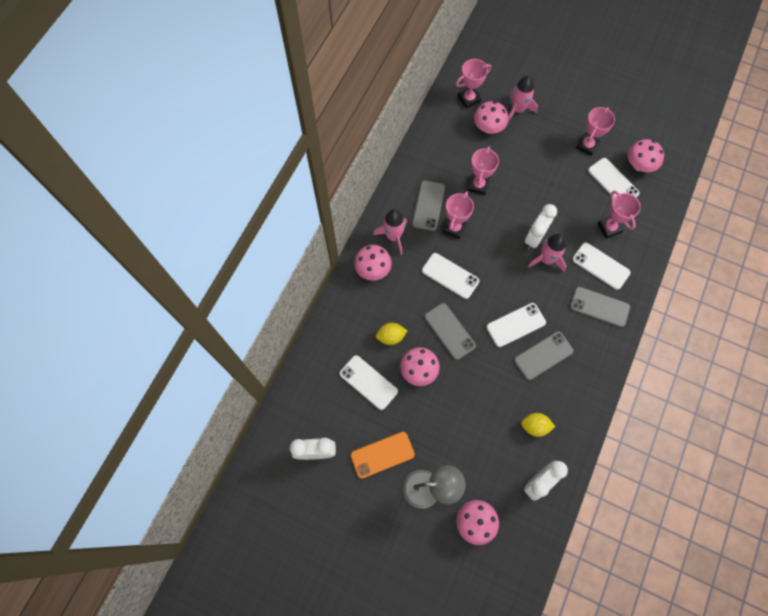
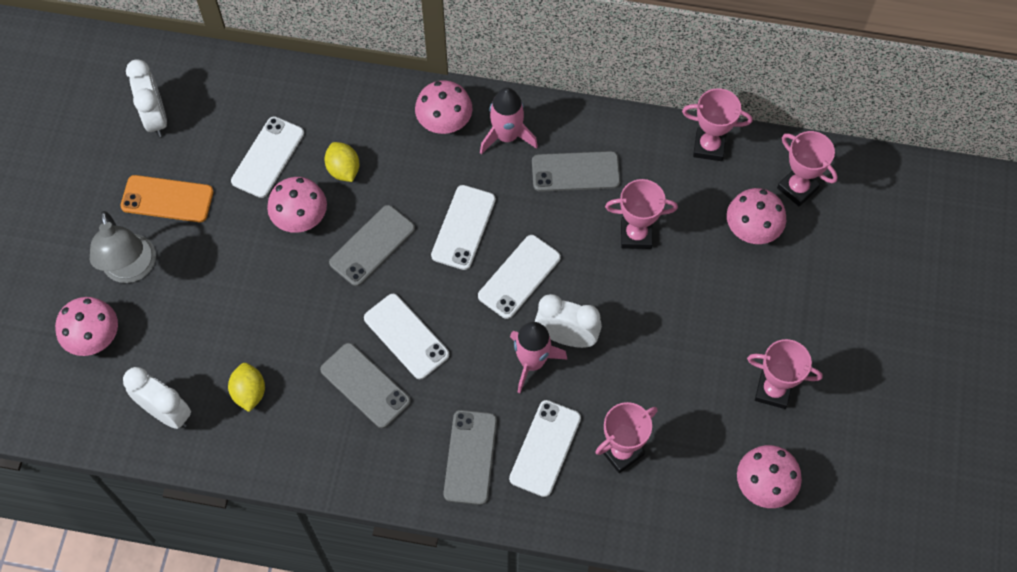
camera: 75 degrees right, 5 degrees down
orange phone [351,432,415,479] -> orange phone turned 45 degrees counterclockwise [120,175,214,222]
pink trophy [443,191,474,239] -> pink trophy moved to [682,88,752,161]
pink rocket [508,75,538,121] -> none
white phone [588,158,639,198] -> white phone moved to [478,235,561,319]

